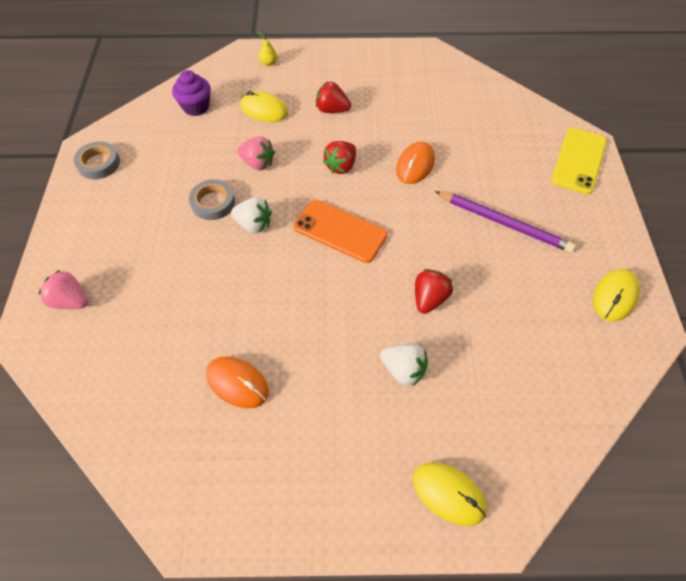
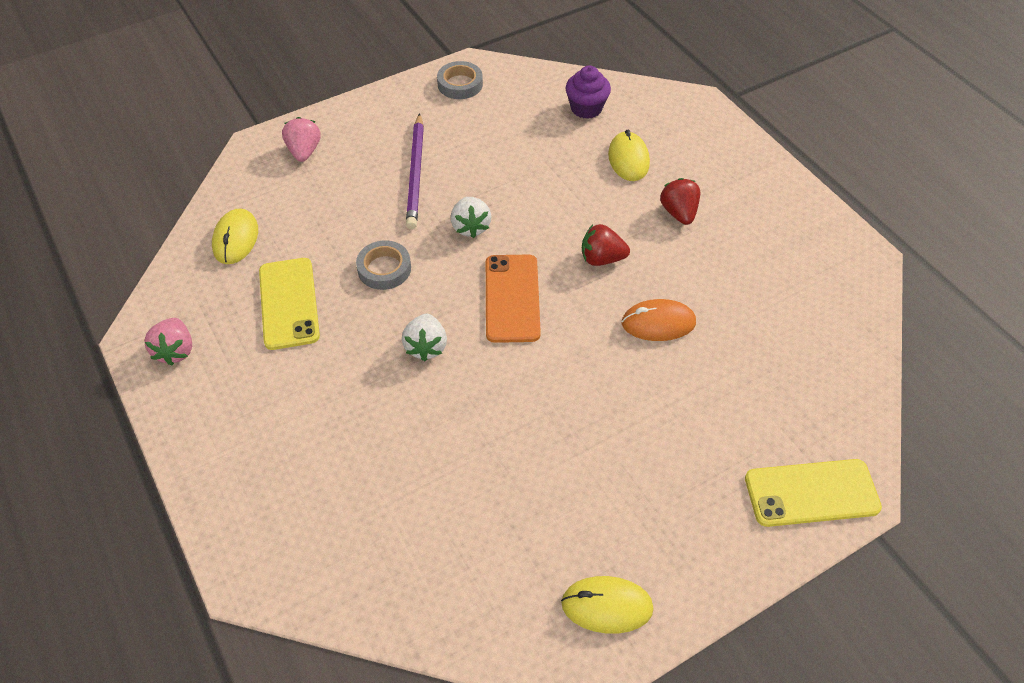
camera: 60 degrees right, 5 degrees down
grey tape [189,179,235,220] -> grey tape moved to [356,240,411,290]
orange mouse [206,356,269,408] -> yellow phone [259,258,320,350]
pink strawberry [237,136,275,170] -> pink strawberry moved to [144,318,192,365]
yellow pear [258,31,277,66] -> none
white strawberry [380,344,428,387] -> white strawberry moved to [402,314,447,361]
yellow mouse [413,462,487,526] -> yellow mouse moved to [212,208,258,264]
red strawberry [415,269,453,314] -> none
purple pencil [435,191,576,253] -> purple pencil moved to [406,113,424,229]

